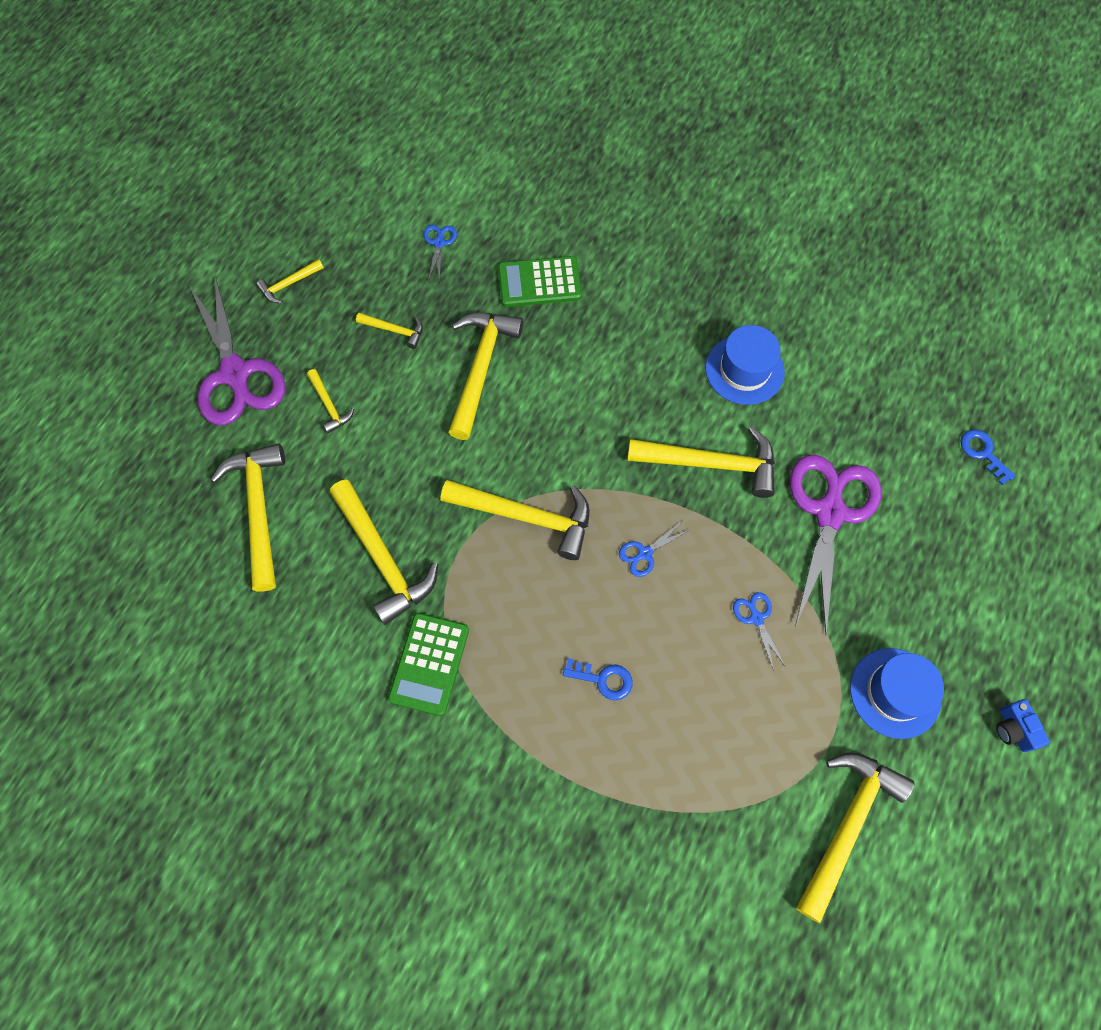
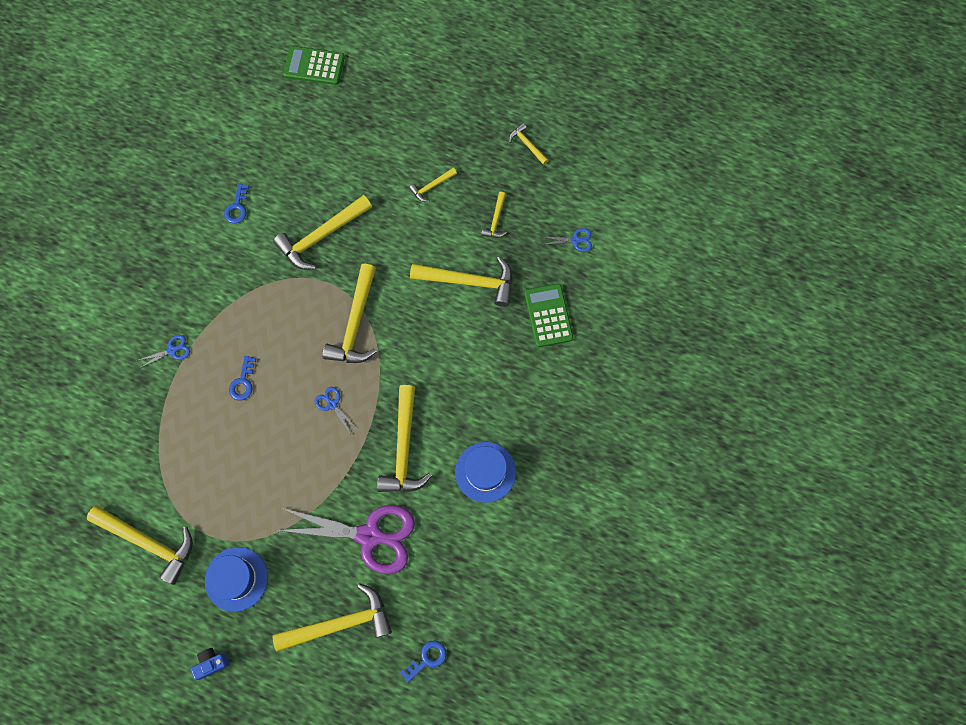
camera: 85 degrees right, 5 degrees up
purple scissors [190,274,286,425] -> none
yellow hammer [211,443,285,592] -> yellow hammer moved to [272,583,392,652]
green calculator [388,613,469,716] -> green calculator moved to [283,46,345,85]
blue scissors [733,592,786,671] -> blue scissors moved to [137,335,190,369]
none -> blue key [224,183,249,224]

